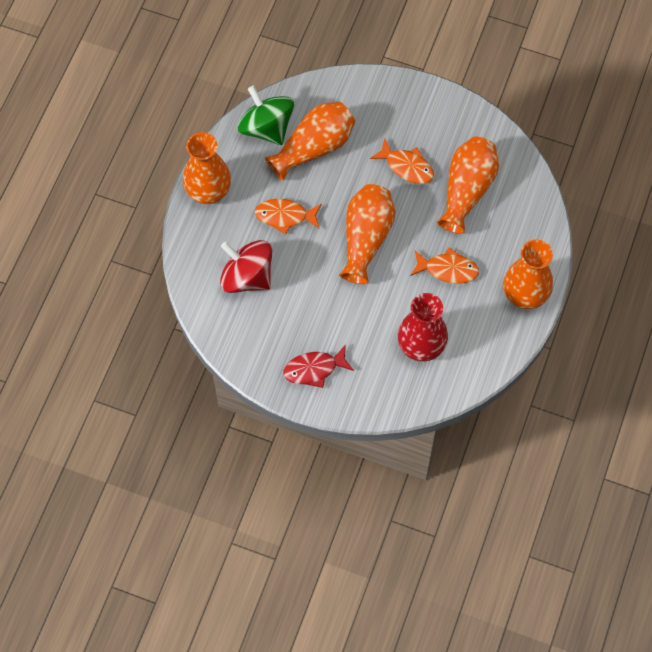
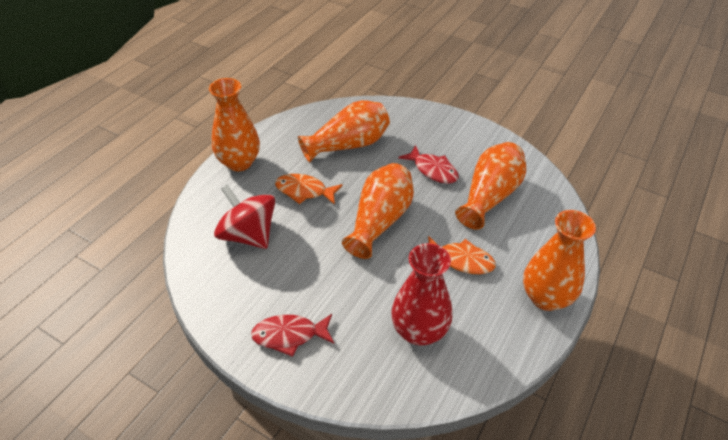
camera: 10 degrees right, 20 degrees down
green spinning top [237,86,294,145] -> none
orange fish [370,138,434,184] -> red fish [398,145,459,184]

